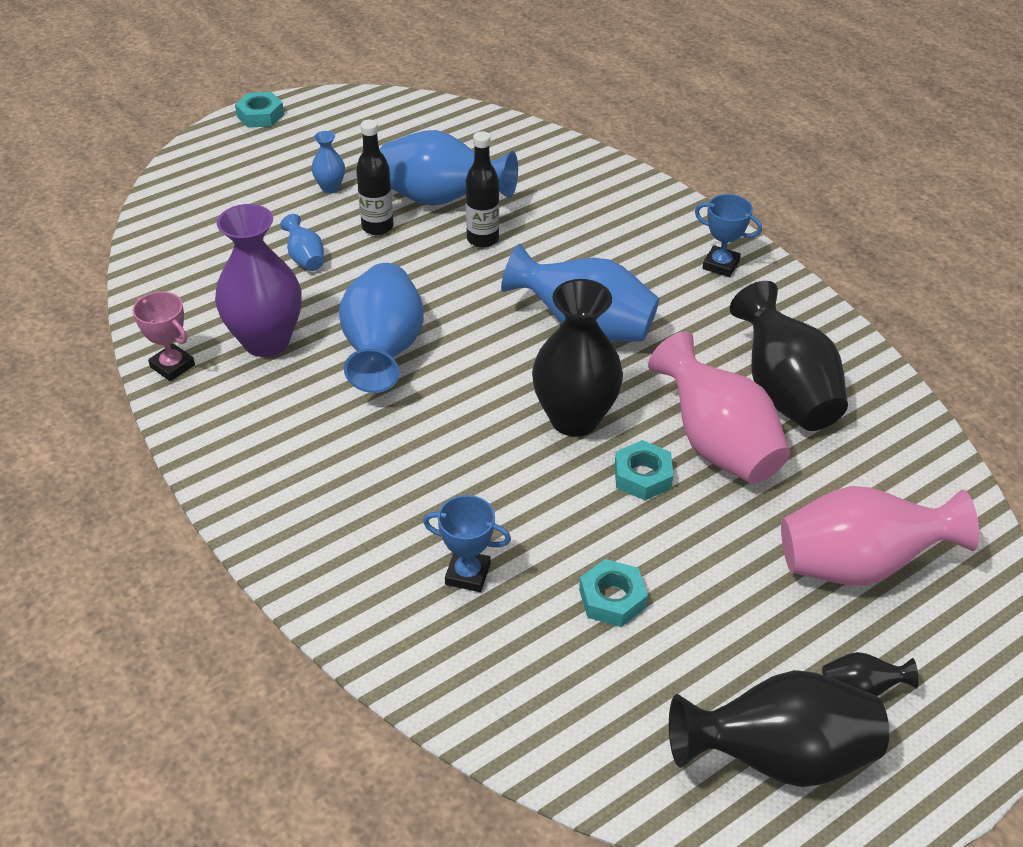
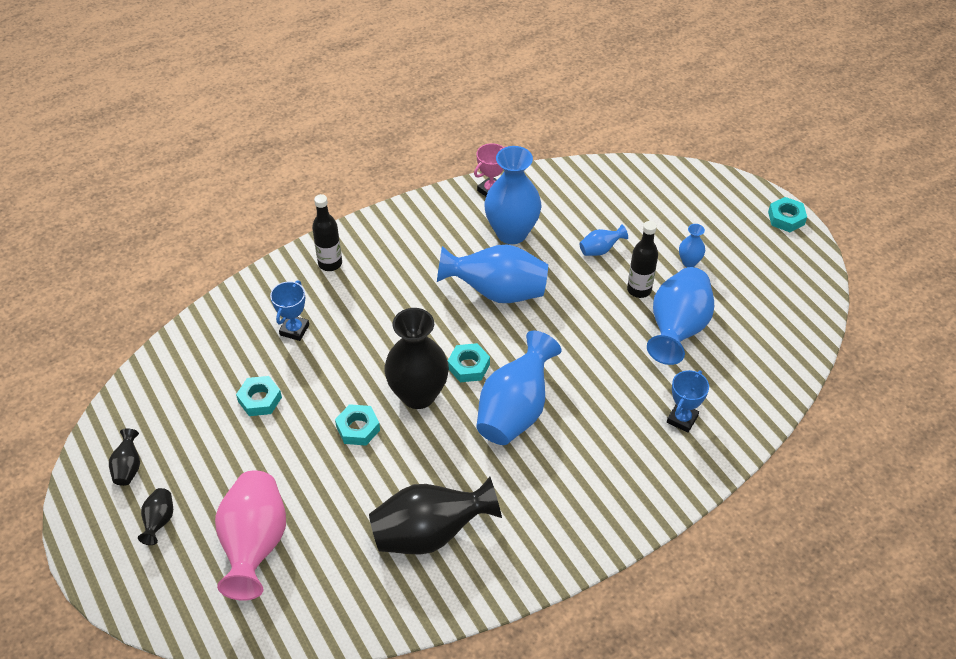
camera: 95 degrees right, 5 degrees up
purple vase [215,204,302,357] -> blue vase [484,146,541,244]
black bottle [466,131,499,248] -> black bottle moved to [312,194,342,271]
pink vase [648,332,790,484] -> none
black vase [669,670,889,787] -> black vase [109,428,140,486], size x0.46
blue trophy [695,194,762,277] -> blue trophy moved to [667,370,709,433]
none -> turquoise nut [448,343,490,382]

